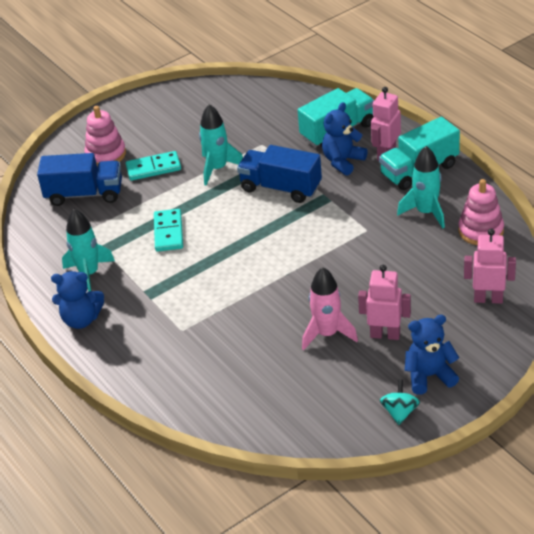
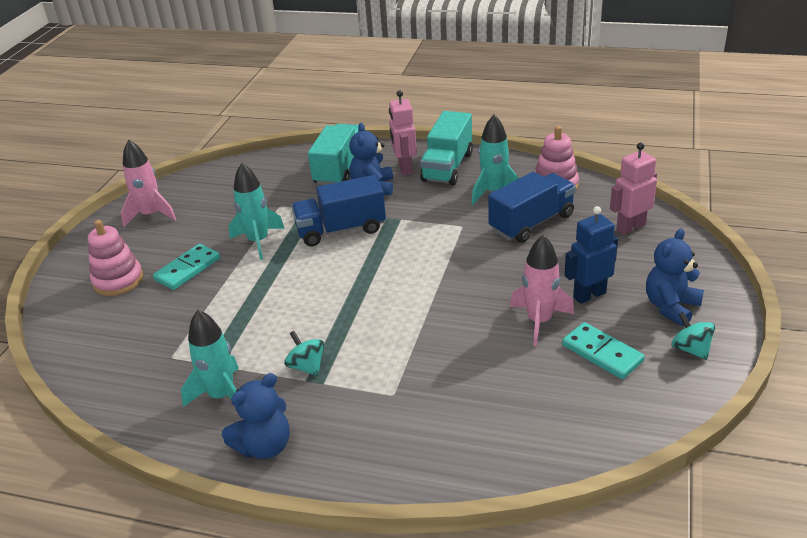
camera: 40 degrees left, 5 degrees down
blue truck [37,153,122,206] -> blue truck moved to [488,172,576,243]
turquoise domino [154,209,183,252] -> turquoise domino moved to [562,322,645,379]
pink robot [358,265,411,340] -> blue robot [564,206,618,304]
none -> pink rocket [121,140,177,227]
none -> turquoise spinning top [284,331,324,376]

